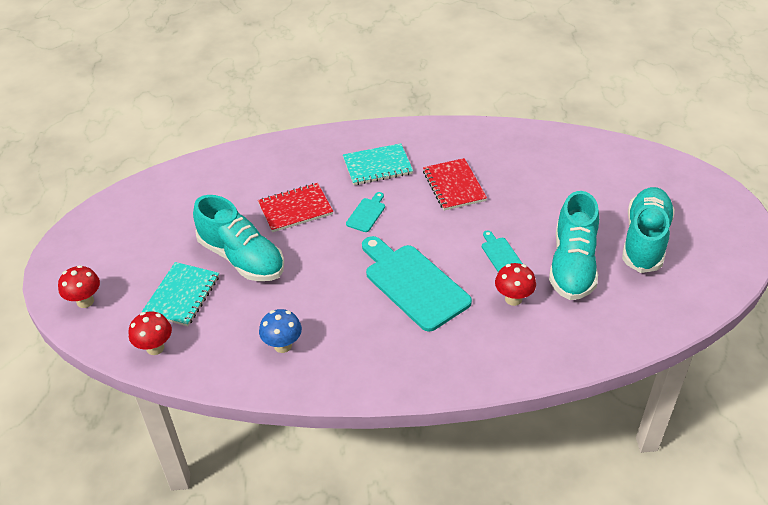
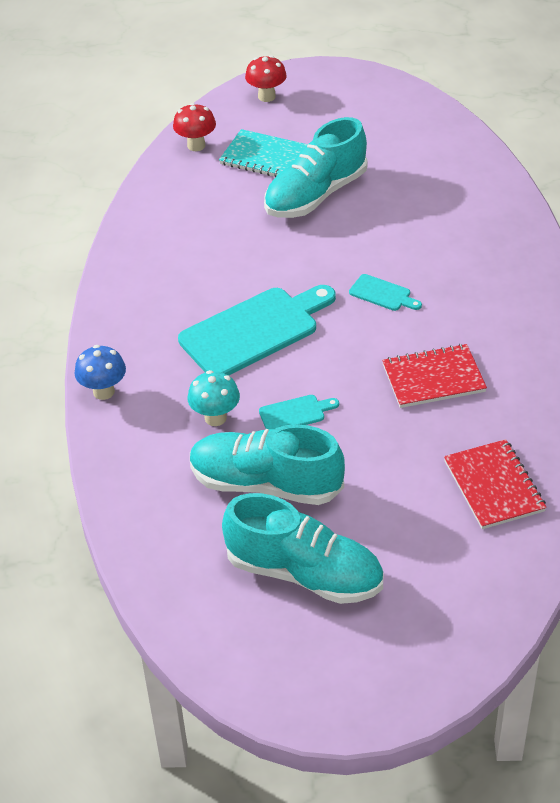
camera: 95 degrees right, 0 degrees up
red notebook [258,183,333,232] -> red notebook moved to [444,439,547,529]
blue mushroom [259,309,302,353] -> blue mushroom moved to [75,345,126,400]
turquoise notebook [343,143,413,185] -> none
red mushroom [495,263,536,306] -> turquoise mushroom [188,370,240,426]

